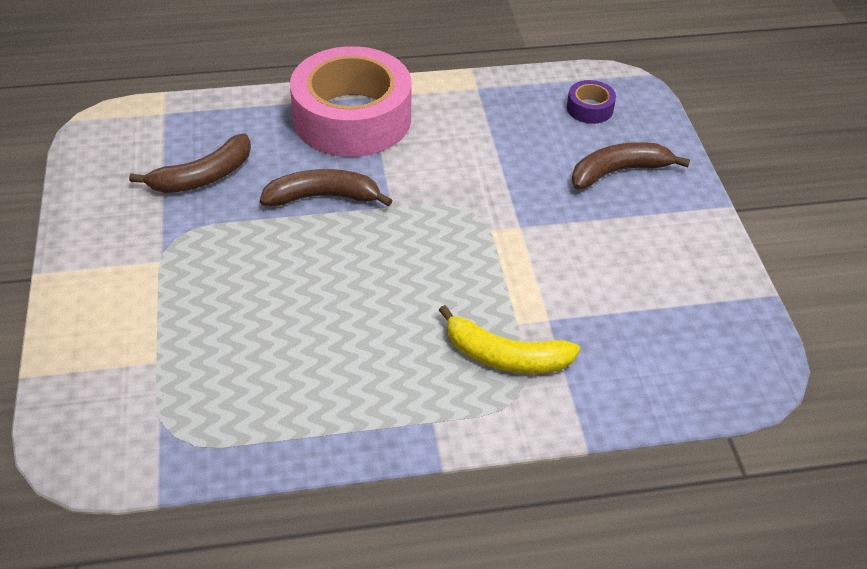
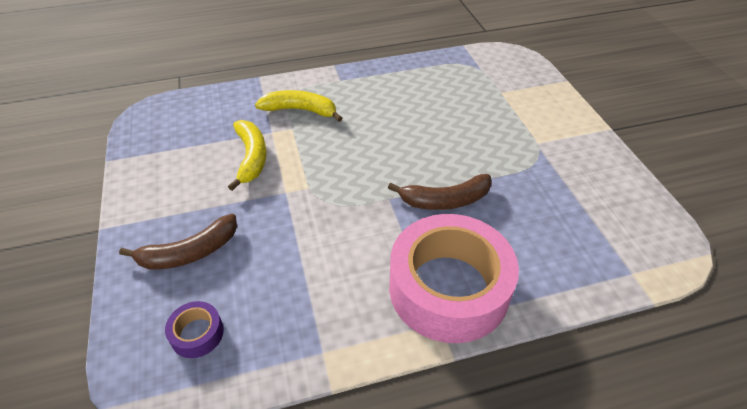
camera: 175 degrees right, 0 degrees up
brown banana [129,133,251,193] -> none
none -> yellow banana [228,120,267,191]

